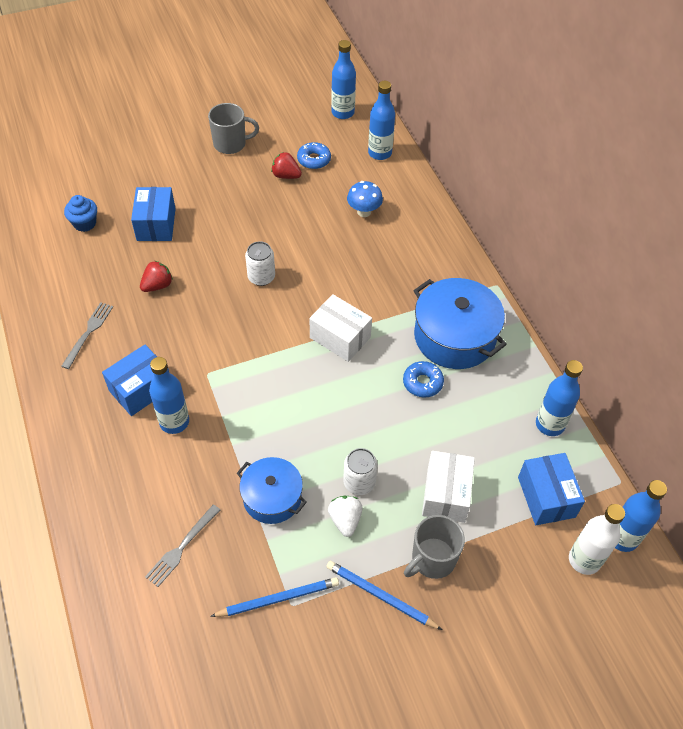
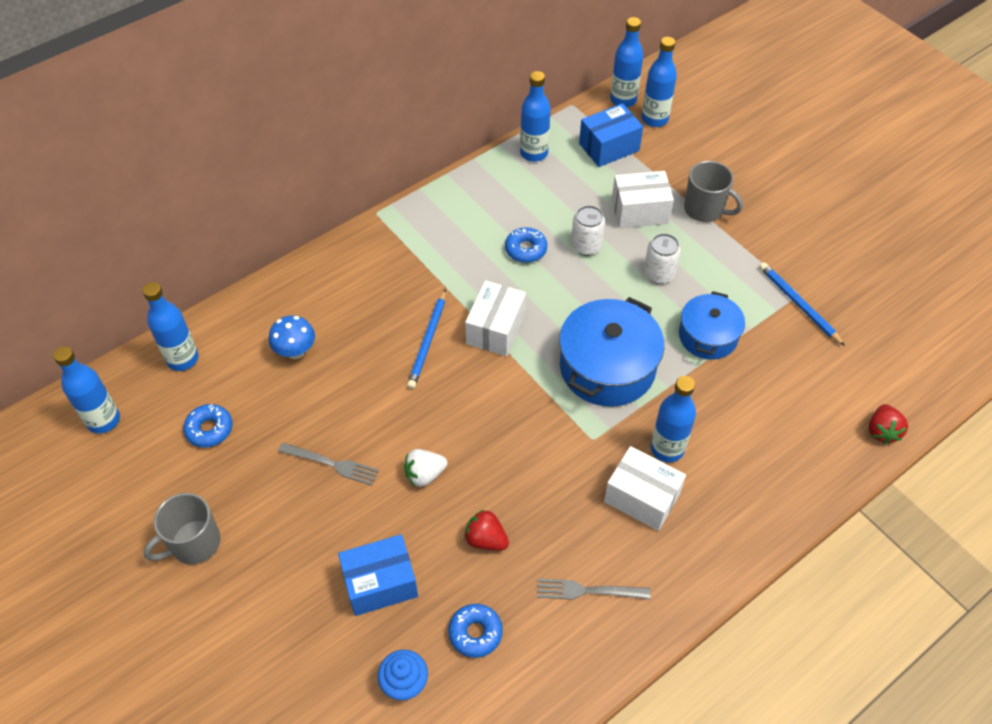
camera: 105 degrees left, 0 degrees up
blue box [102,345,169,416] -> white box [604,446,686,531]
grey fork [145,505,220,587] -> grey fork moved to [278,443,379,486]
grey mug [208,103,259,154] -> grey mug turned 105 degrees counterclockwise [144,493,221,564]
white can [245,241,275,286] -> white can moved to [571,205,605,256]
red strawberry [271,152,302,179] -> red strawberry moved to [869,404,908,444]
blue pencil [326,561,442,630] -> blue pencil moved to [407,289,446,389]
white strawberry [328,496,363,537] -> white strawberry moved to [404,449,447,487]
blue pot [413,278,507,369] -> blue pot moved to [559,297,664,407]
white bottle [569,504,625,575] -> blue bottle [641,37,677,127]
none -> blue donut [448,604,503,658]

